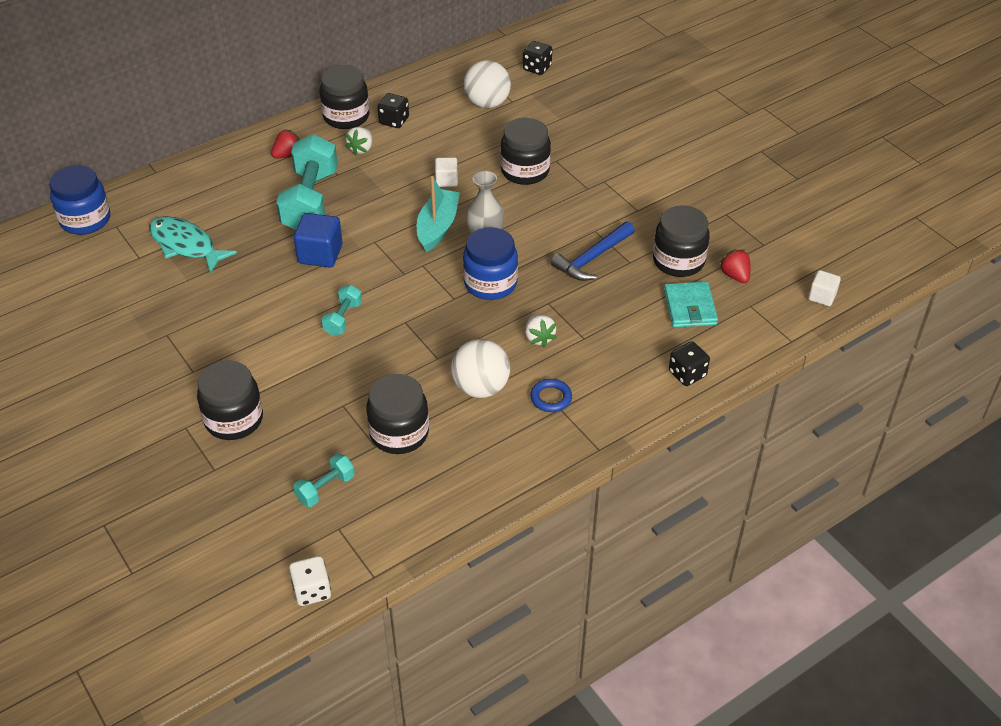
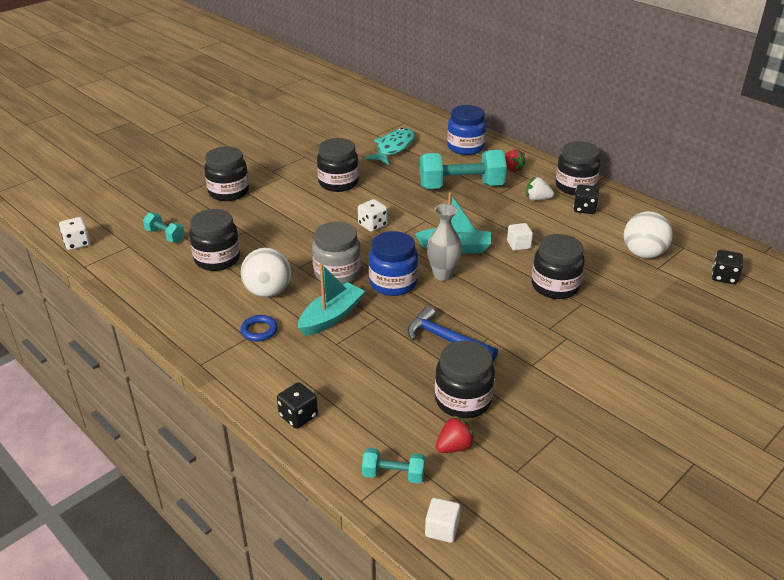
camera: 80 degrees right, 10 degrees down
blue jar [49,165,110,235] -> blue jar moved to [447,105,486,155]
blue cube [294,213,343,268] -> none
turquoise dumbbell [321,285,362,336] -> turquoise dumbbell moved to [362,448,425,484]
white strawberry [525,314,557,347] -> turquoise boat [298,263,365,336]
turquoise wallet [664,282,718,328] -> none
none -> grey jar [312,222,361,285]
none -> black jar [317,138,359,192]
none -> white dice [358,199,387,232]

